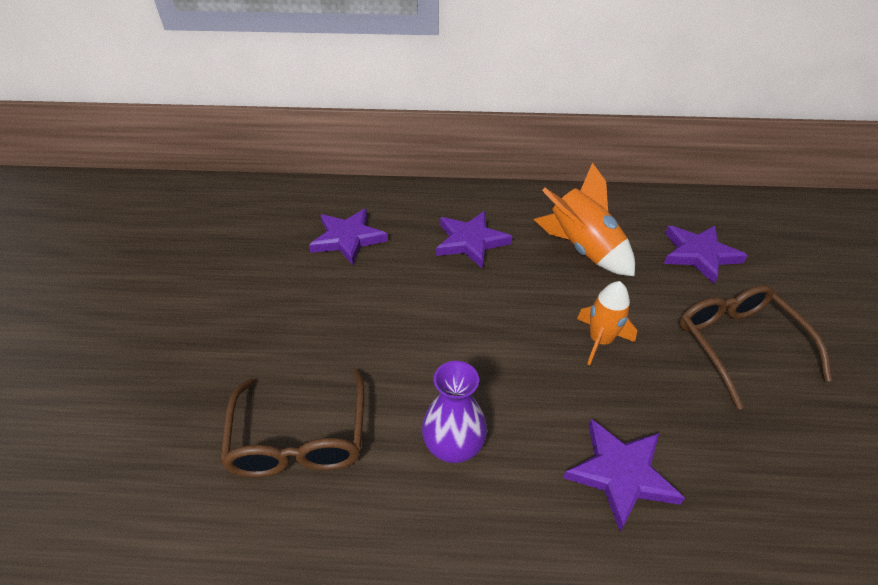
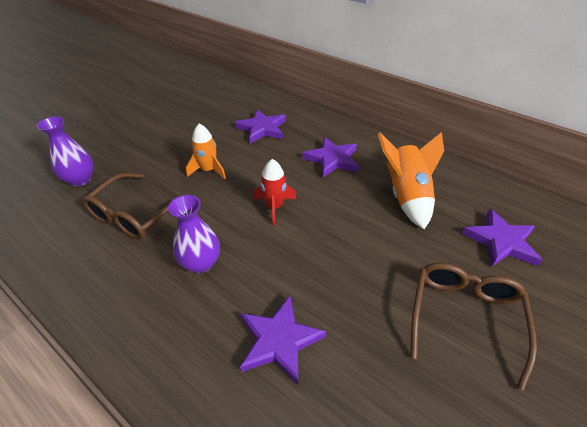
camera: 35 degrees right, 0 degrees up
orange rocket [577,281,637,366] -> orange rocket moved to [186,124,226,179]
none -> purple vase [37,117,94,186]
none -> red rocket [254,159,296,225]

